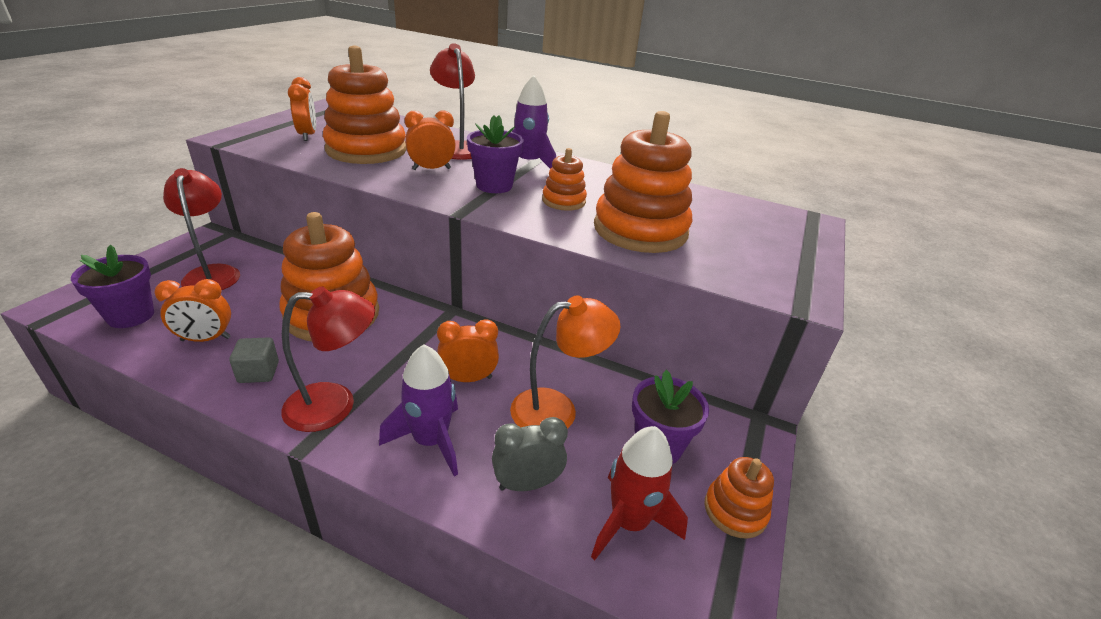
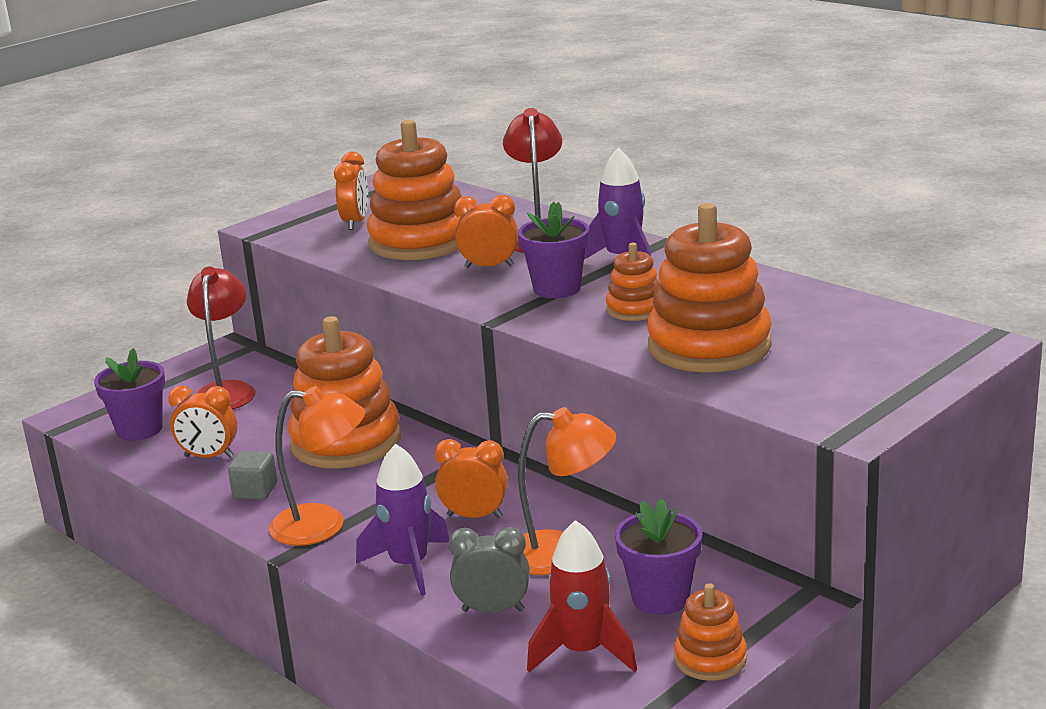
camera: 25 degrees right, 10 degrees down
red lamp [281,286,375,432] -> orange lamp [269,386,365,546]

